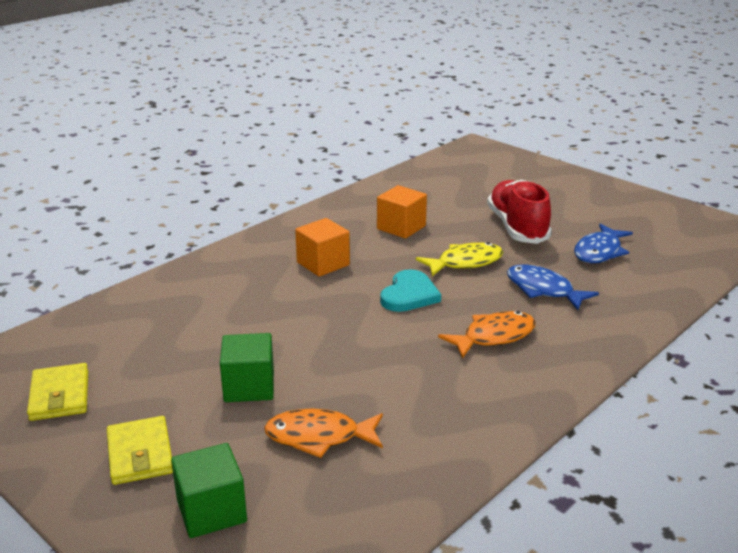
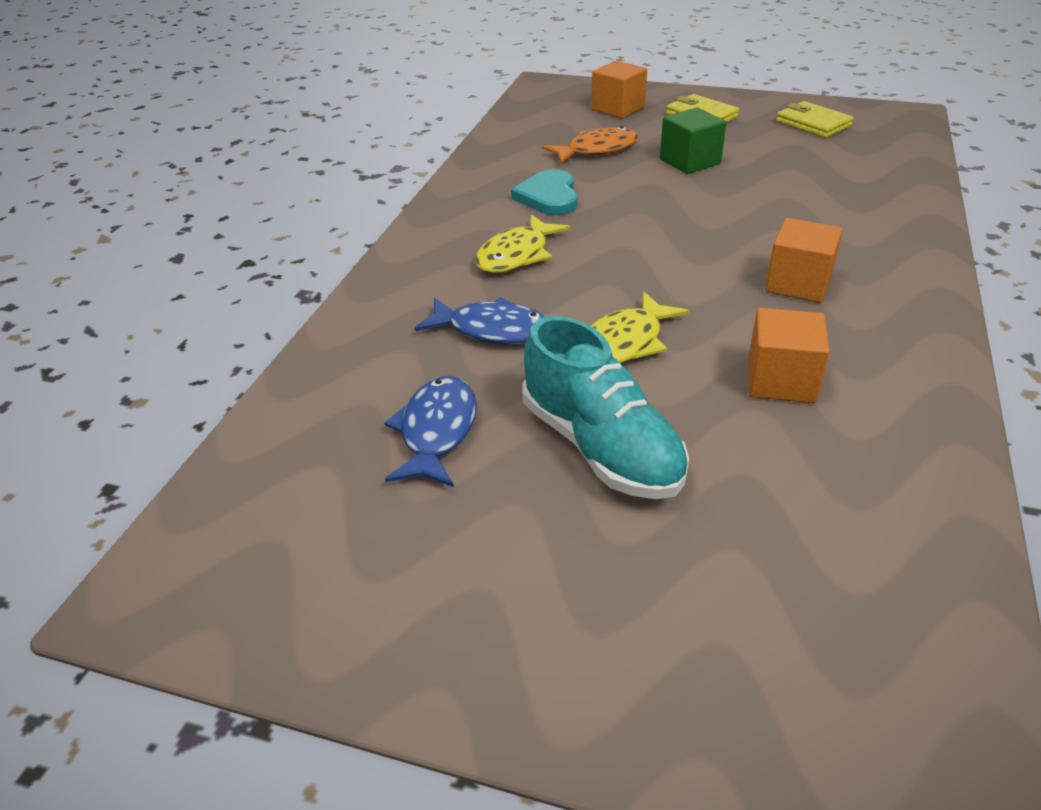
camera: 155 degrees right, 10 degrees up
green cube [171,443,247,538] -> orange cube [591,61,647,119]
turquoise heart [380,269,441,312] -> turquoise heart moved to [511,169,578,215]
orange fish [438,311,536,359] -> yellow fish [475,214,570,273]
red shoe [487,180,552,244] -> turquoise shoe [523,316,689,499]

